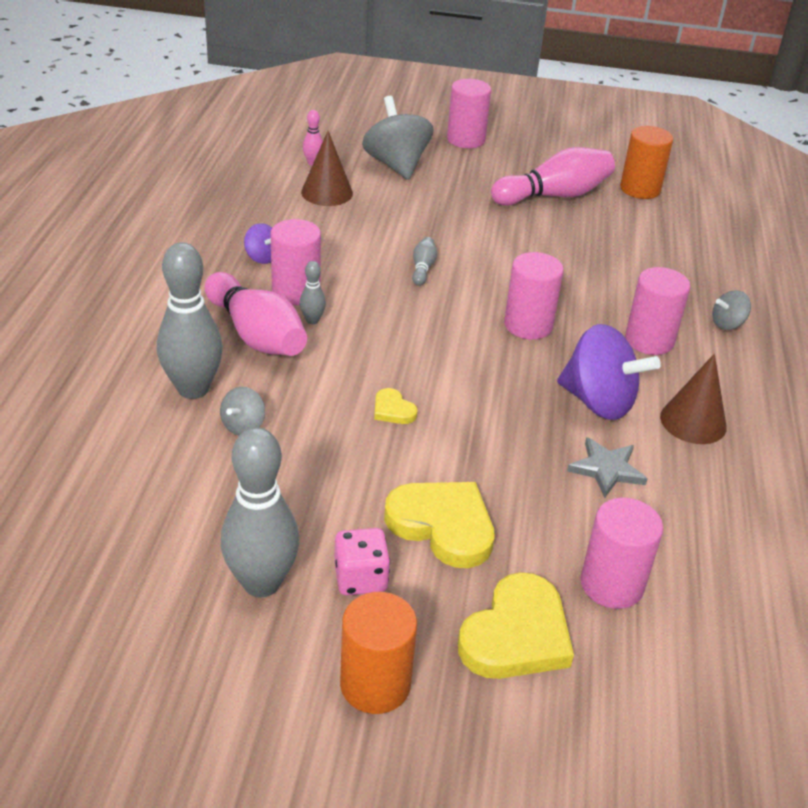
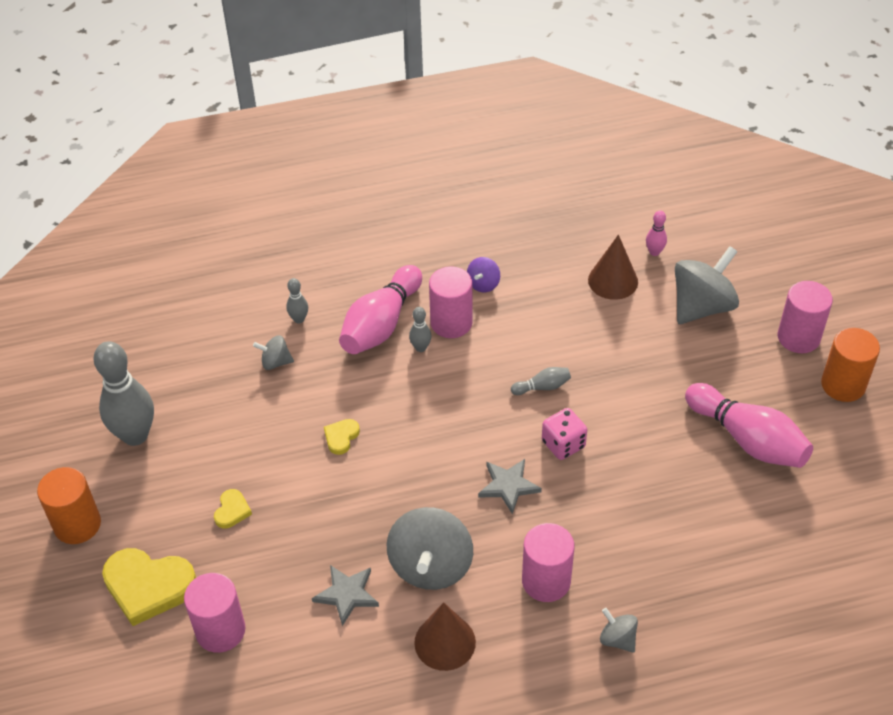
camera: 70 degrees right, 10 degrees up
grey bowling pin [157,242,223,399] -> grey bowling pin [286,278,308,323], size x0.45
pink dice [334,528,390,595] -> pink dice moved to [542,408,587,460]
yellow heart [384,482,495,568] -> yellow heart [214,489,252,529], size x0.48
pink cylinder [504,252,564,340] -> grey star [478,459,542,514]
purple spinning top [557,324,661,420] -> grey spinning top [387,507,473,590]
orange cylinder [620,126,673,199] -> orange cylinder moved to [821,328,880,402]

